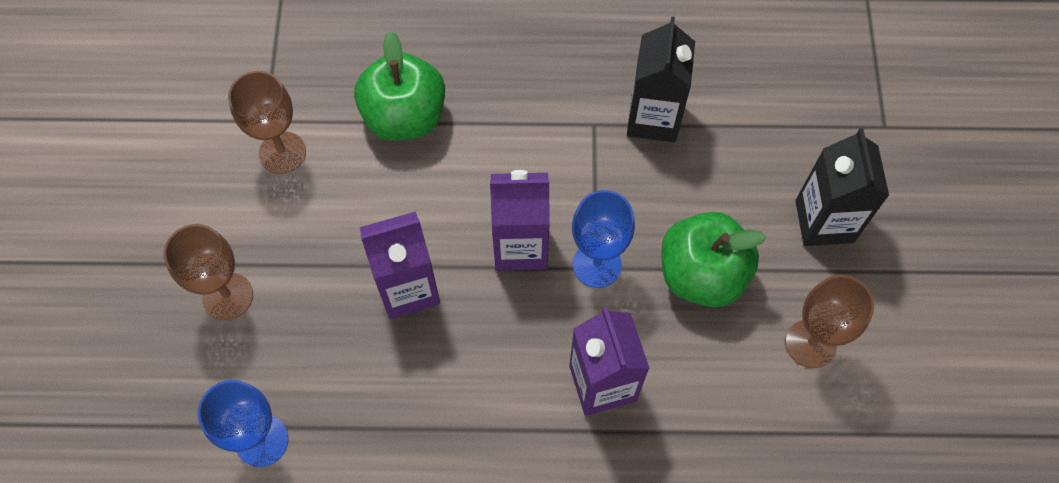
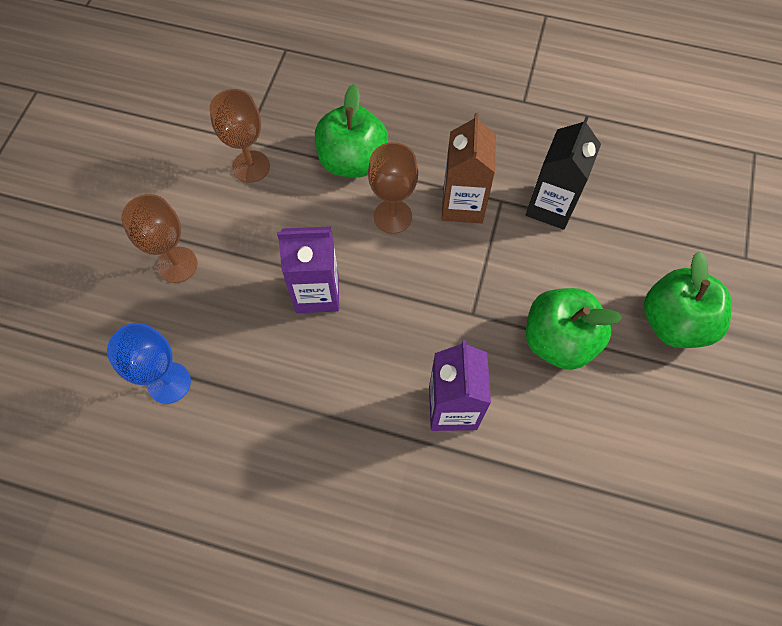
camera: 15 degrees right, 0 degrees up
purple carton [490,170,550,271] -> none
blue goblet [572,190,635,288] -> none
brown goblet [785,275,874,368] -> brown goblet moved to [368,142,418,234]
black carton [795,128,889,246] -> green apple [644,251,732,348]
none -> brown carton [442,112,496,223]

